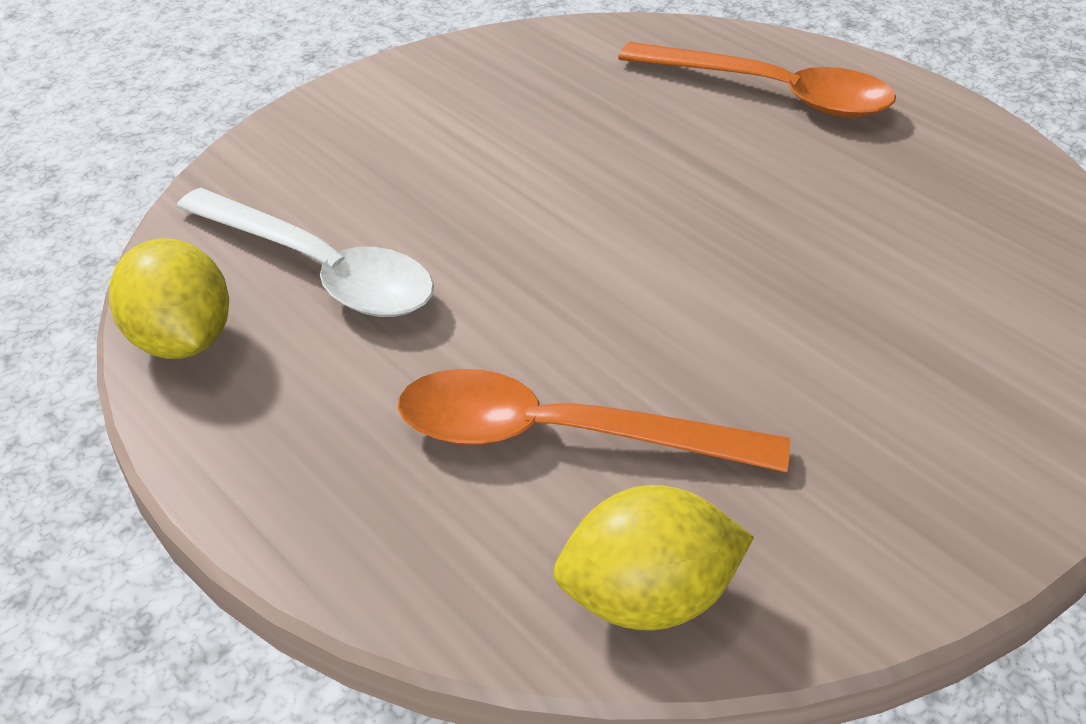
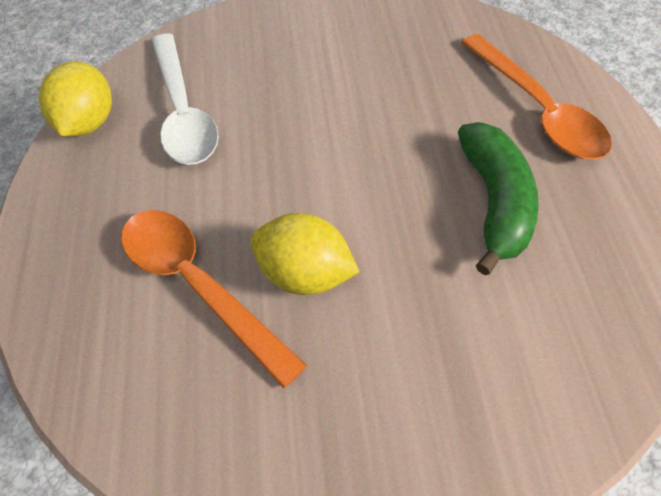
camera: 35 degrees right, 15 degrees up
yellow lemon [554,485,754,630] -> yellow lemon moved to [250,213,359,295]
none -> green banana [458,122,539,275]

